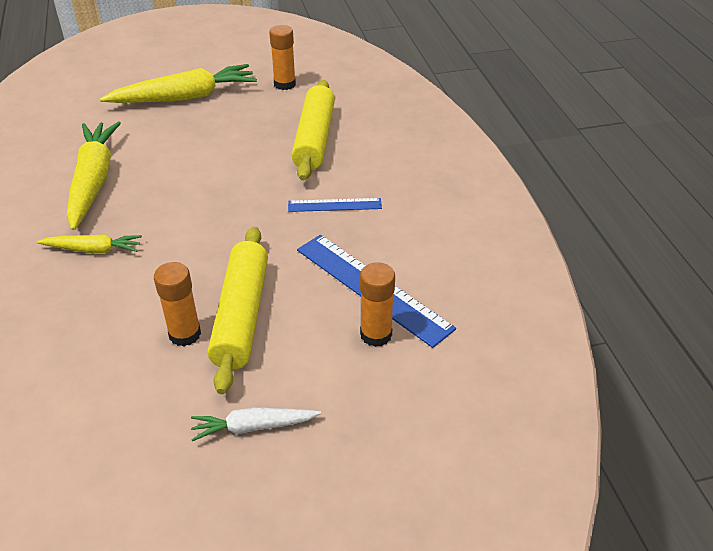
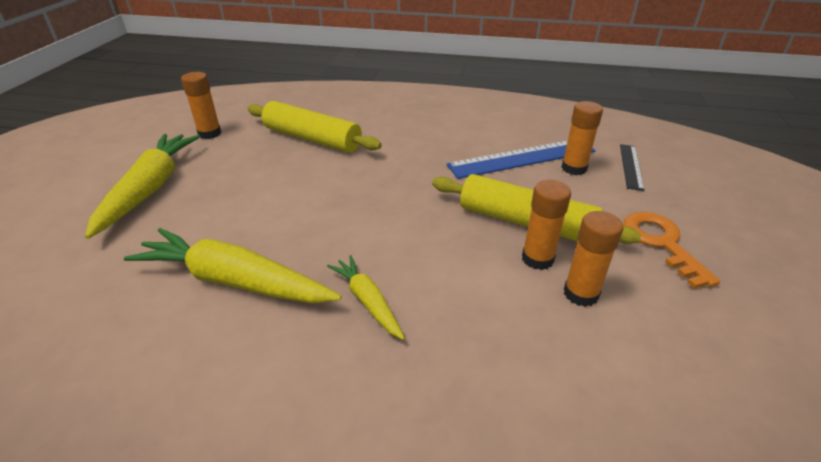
camera: 65 degrees left, 5 degrees down
yellow carrot [37,234,142,253] -> yellow carrot turned 60 degrees counterclockwise [327,255,405,340]
white carrot [191,407,321,441] -> orange key [624,212,720,289]
blue ruler [288,198,382,212] -> none
none -> orange glue stick [564,211,623,307]
none -> black ruler [620,144,644,191]

